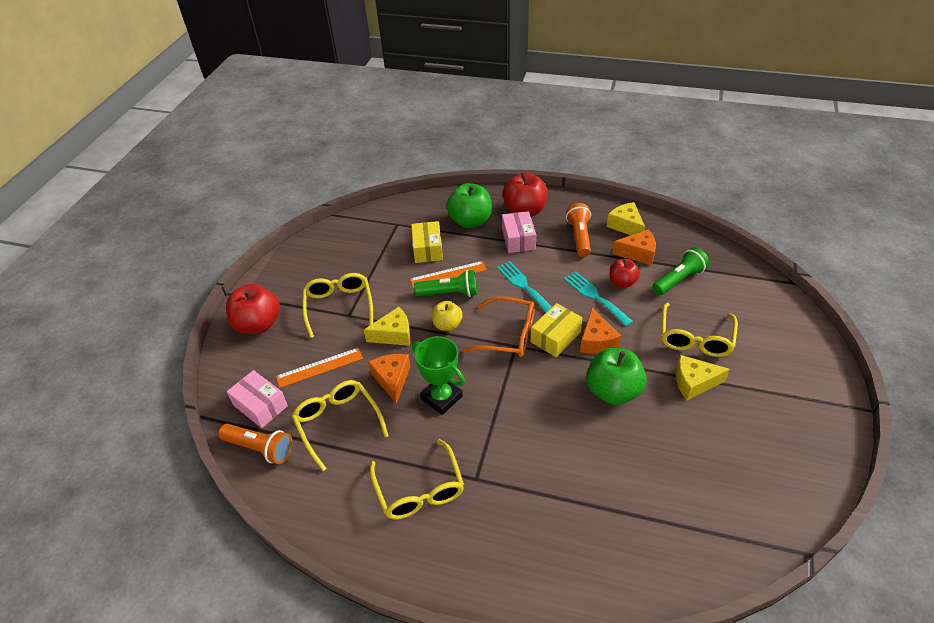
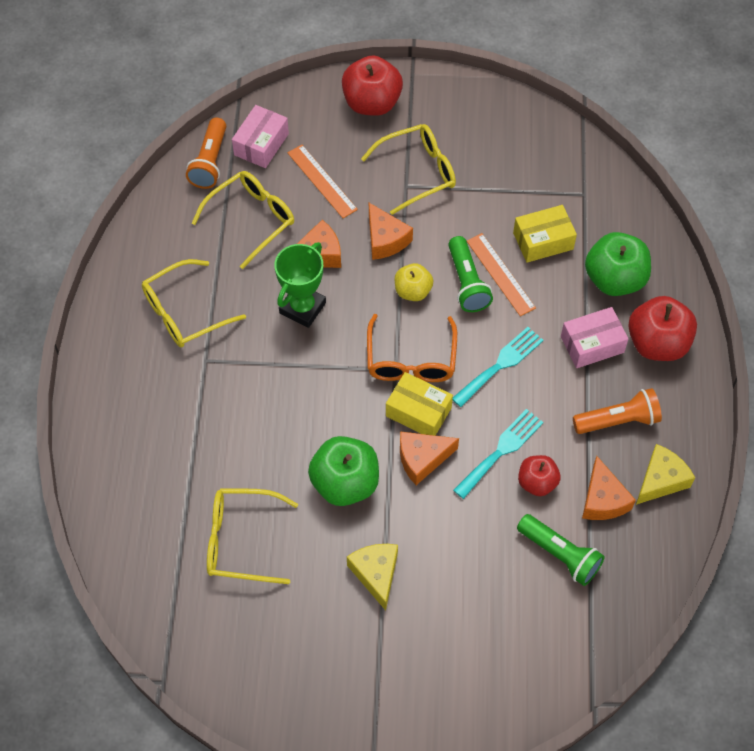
camera: 75 degrees right, 15 degrees up
yellow cheese [364,307,411,346] -> orange cheese [369,203,413,260]
yellow glasses [661,303,738,357] -> yellow glasses moved to [207,488,298,584]

